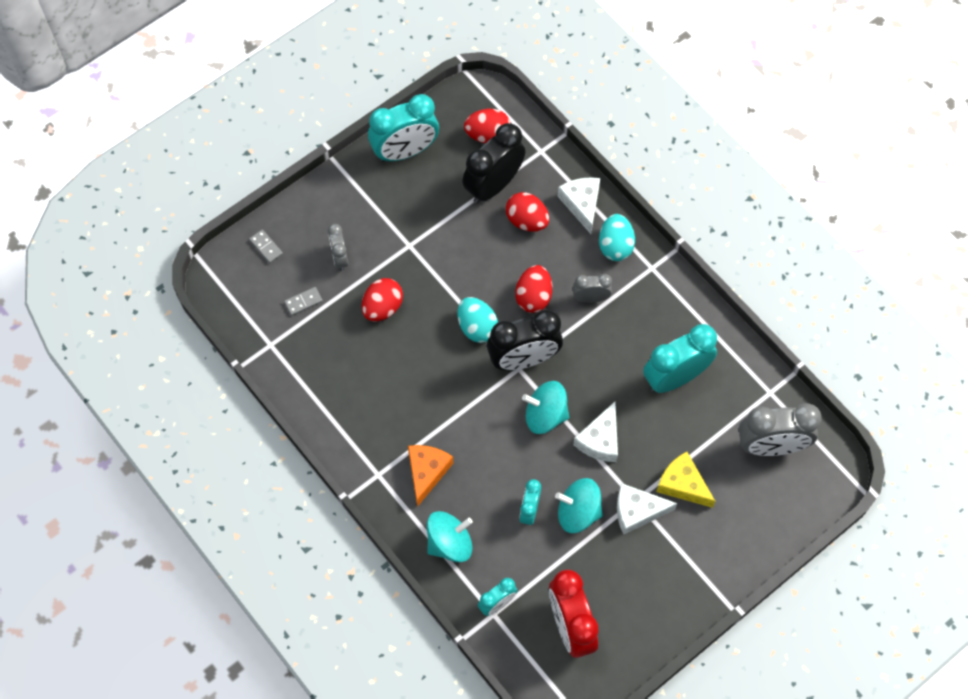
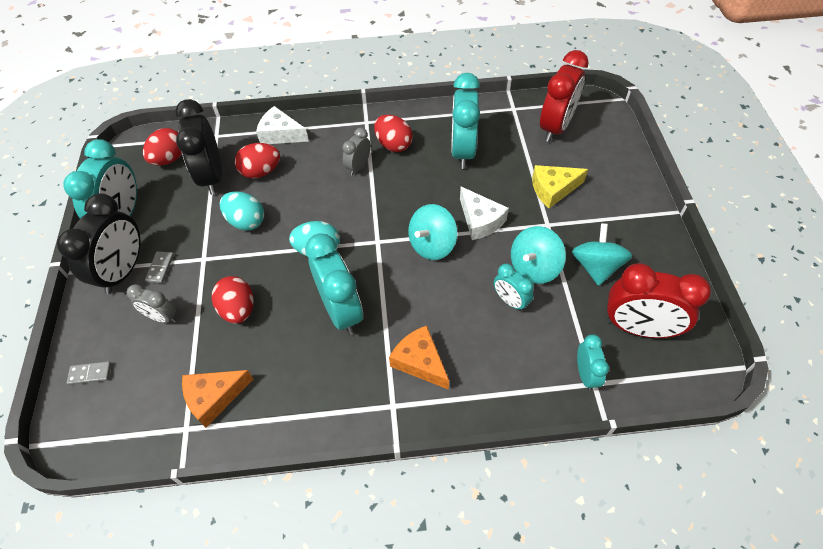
camera: 55 degrees left, 10 degrees down
grey domino [284,287,323,316] -> grey domino moved to [145,251,174,283]
turquoise spinning top [427,511,473,562] -> turquoise spinning top moved to [572,223,632,286]
black clock [487,309,563,371] -> black clock moved to [57,193,140,294]
red egg [515,265,552,313] -> red egg moved to [374,115,413,152]
turquoise egg [599,214,635,261] -> turquoise egg moved to [220,191,264,231]
white cheese [617,483,677,534] -> none
grey clock [739,403,822,456] -> red clock [540,50,589,142]
none -> orange cheese [182,370,253,428]
none -> turquoise clock [305,233,363,335]

